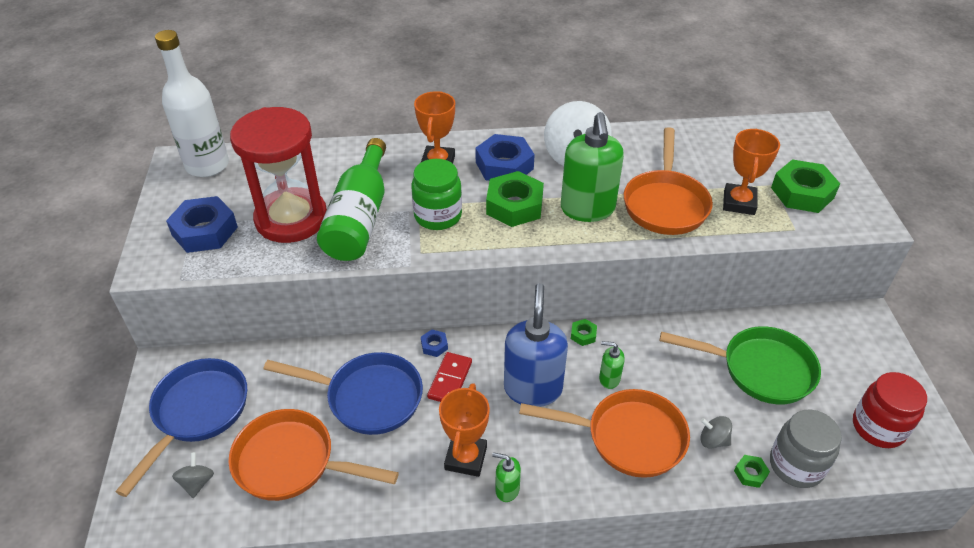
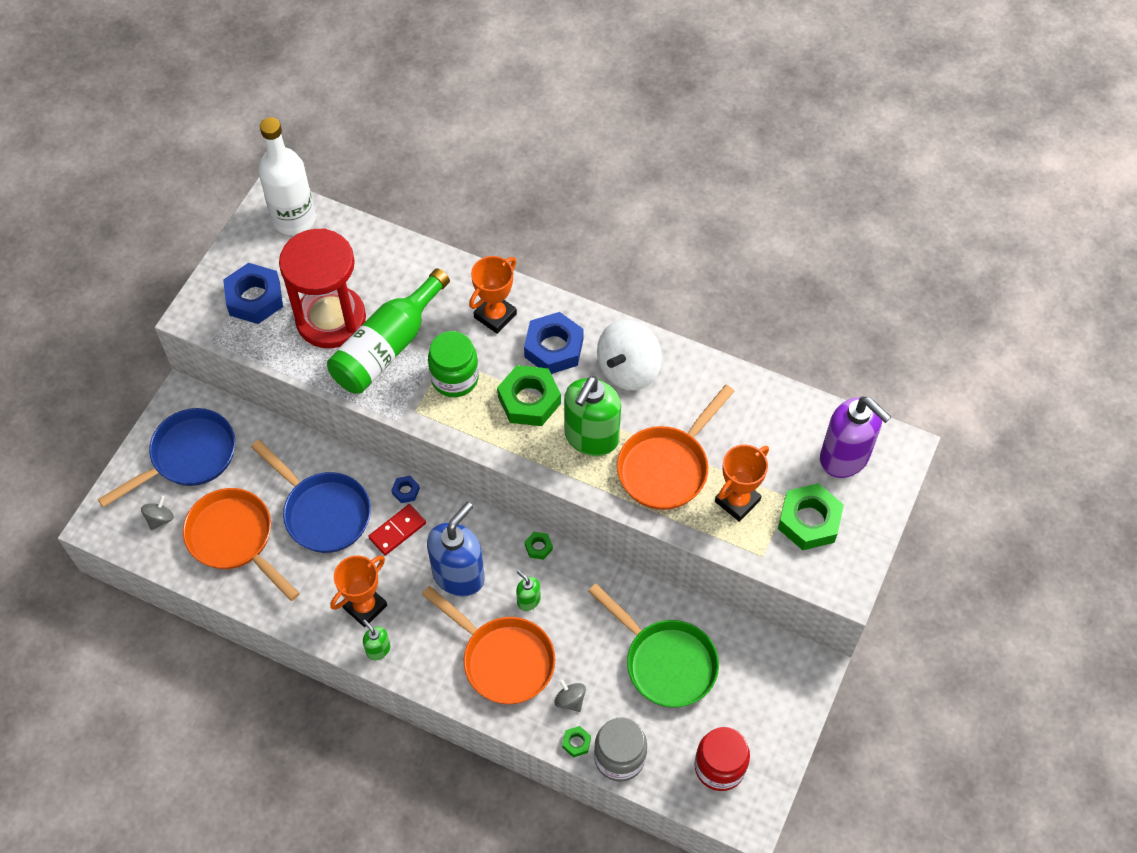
camera: 30 degrees right, 15 degrees up
none -> purple soap dispenser [820,397,891,478]

